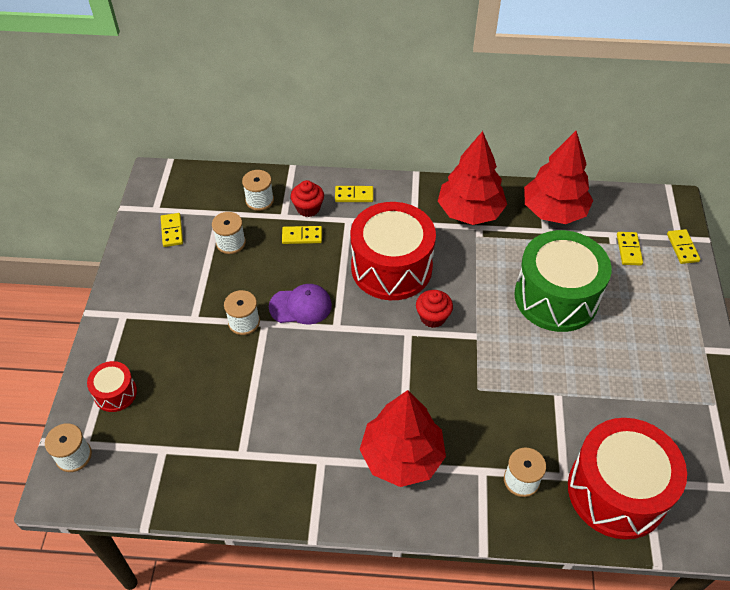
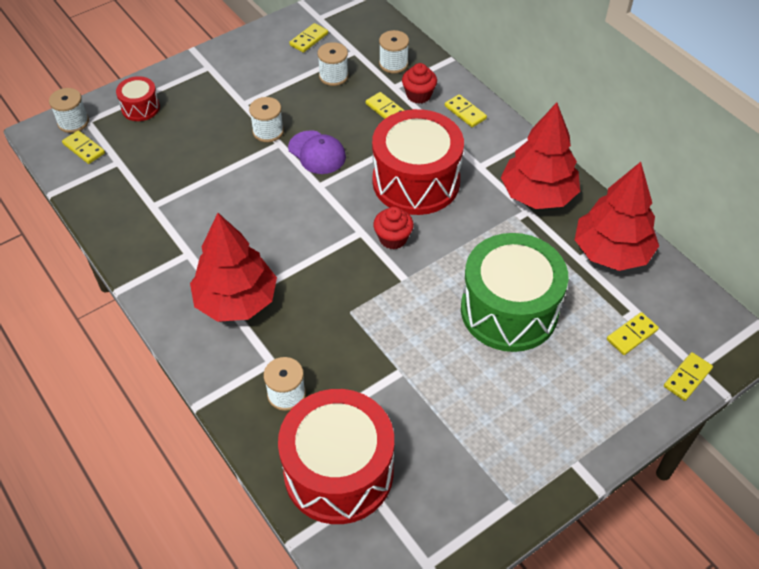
camera: 50 degrees right, 0 degrees up
none -> yellow domino [62,130,105,164]

